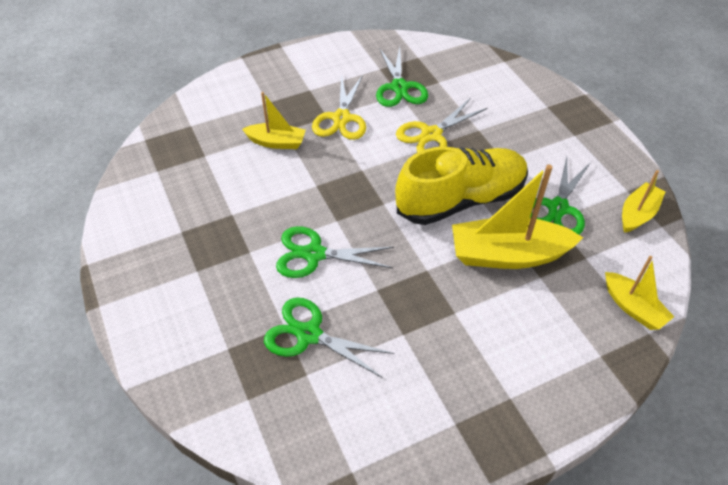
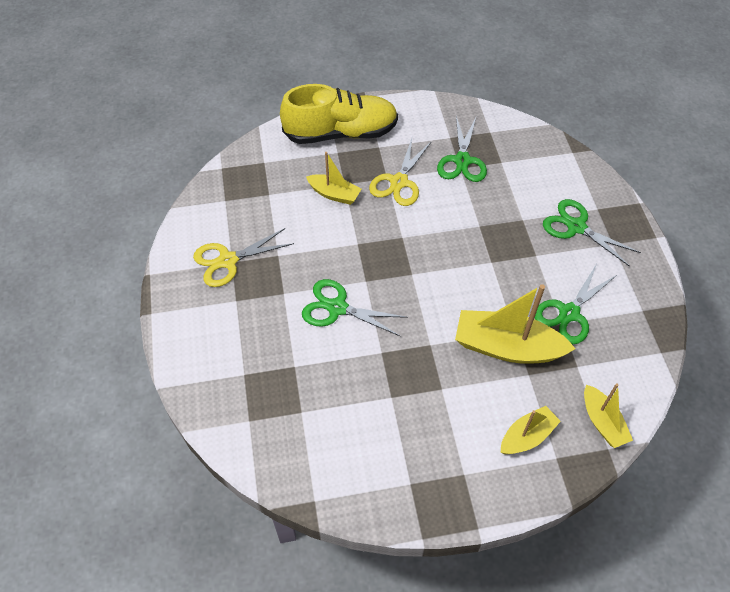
camera: 15 degrees right, 5 degrees up
green scissors [264,298,394,378] -> green scissors moved to [543,199,641,267]
yellow shoe [395,146,528,225] -> yellow shoe moved to [280,84,398,144]
yellow scissors [396,98,487,152] -> yellow scissors moved to [193,228,294,287]
yellow boat [622,170,665,233] -> yellow boat moved to [501,406,561,454]

